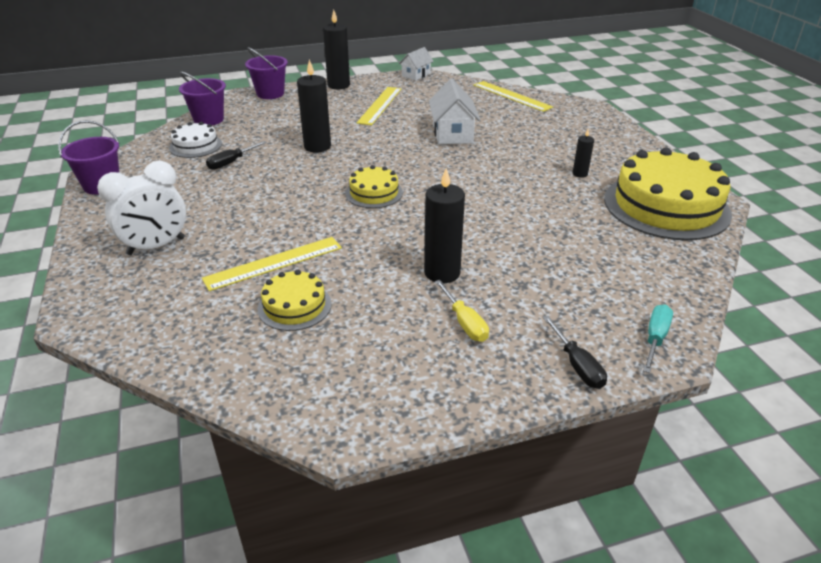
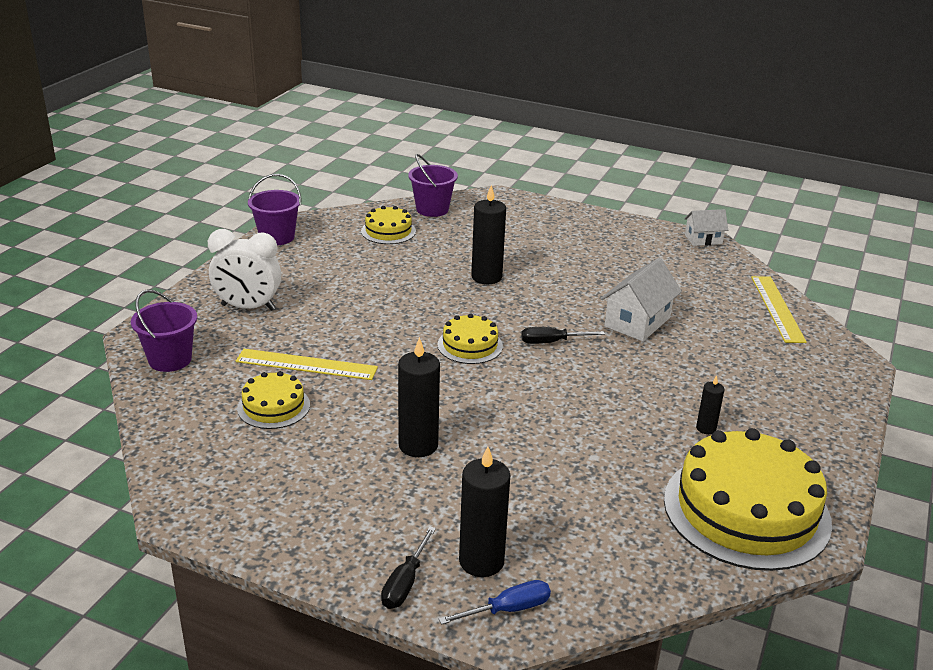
camera: 40 degrees right, 5 degrees down
white cake [169,122,222,158] -> yellow cake [361,206,416,244]
black screwdriver [206,141,267,170] -> black screwdriver moved to [521,327,605,344]
purple bucket [245,47,288,99] -> purple bucket moved to [131,289,197,372]
black candle [323,9,350,89] -> black candle moved to [459,446,510,577]
yellow ruler [357,87,401,125] -> none
yellow screwdriver [435,280,489,342] -> none
turquoise screwdriver [643,304,673,373] -> blue screwdriver [439,580,551,625]

